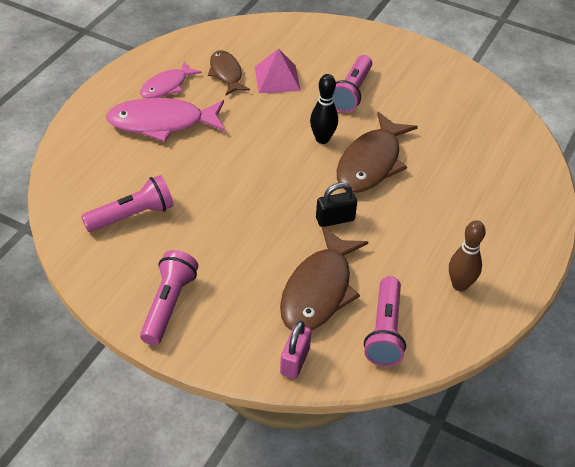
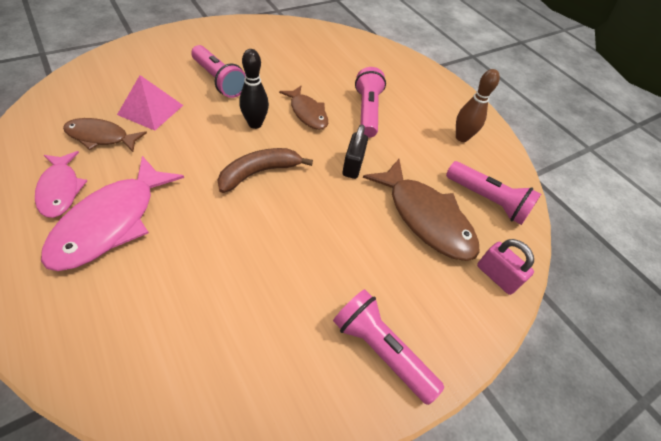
camera: 65 degrees left, 5 degrees up
pink flashlight [81,175,174,232] -> pink flashlight moved to [355,67,386,138]
brown fish [337,112,418,193] -> brown fish [279,86,328,130], size x0.61
none -> brown banana [217,148,313,193]

